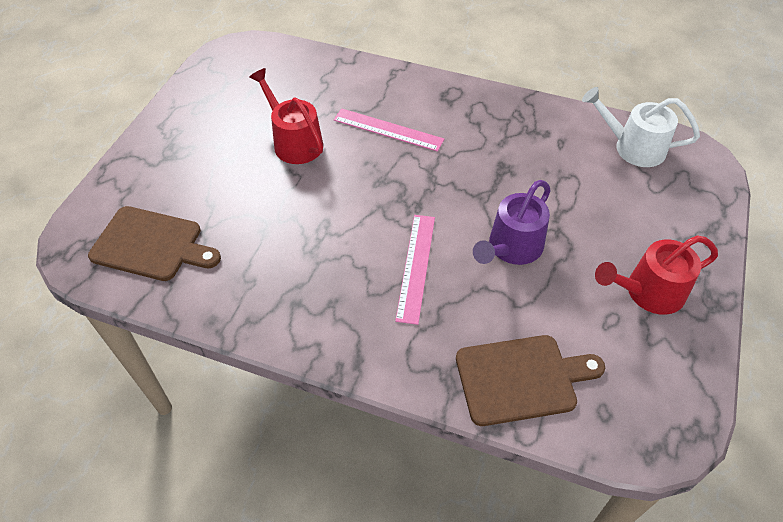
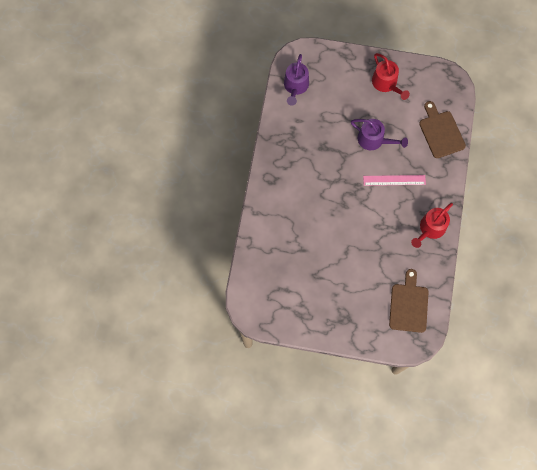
camera: 100 degrees left, 20 degrees up
red watering can [249,68,323,164] -> red watering can moved to [411,203,453,248]
pink ruler [334,108,444,152] -> none
white watering can [582,87,700,167] -> purple watering can [284,54,309,106]

